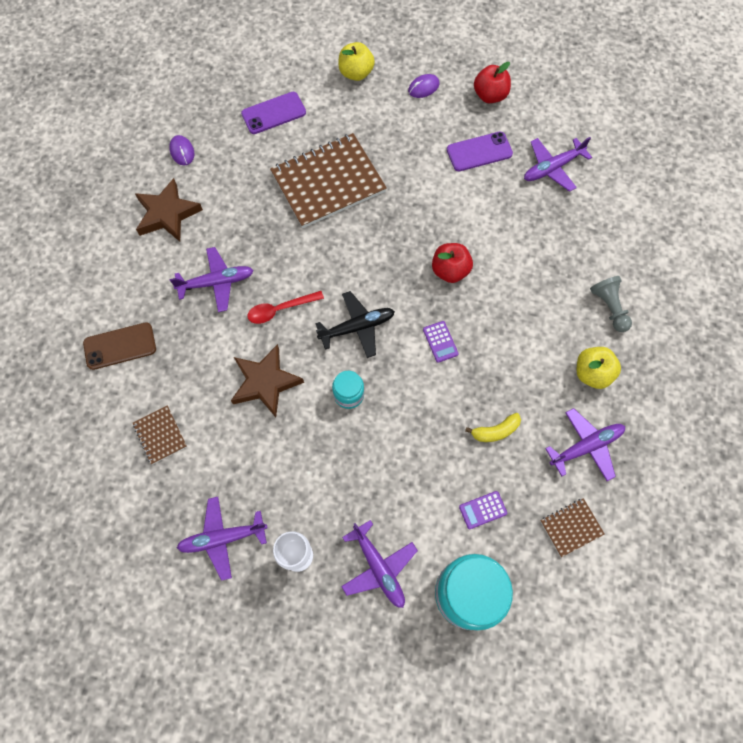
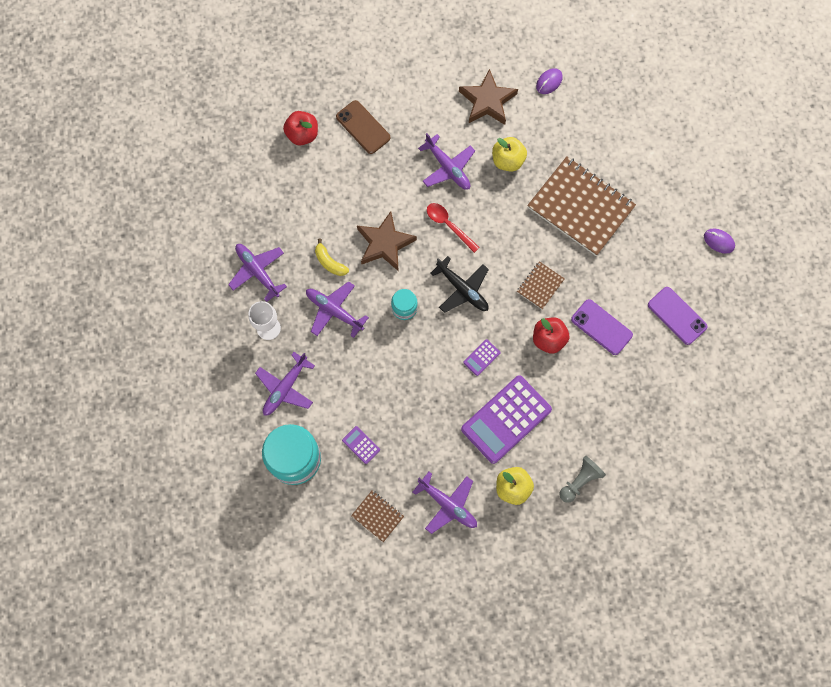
camera: 65 degrees right, 5 degrees up
brown notebook [133,405,187,465] -> brown notebook moved to [517,261,565,309]
purple phone [241,92,306,134] -> purple phone moved to [571,299,633,355]
yellow apple [338,42,375,81] -> yellow apple moved to [492,137,527,172]
yellow banana [465,413,521,442] -> yellow banana moved to [315,238,349,276]
red apple [474,62,511,103] -> red apple moved to [283,111,318,145]
purple plane [524,137,592,192] -> purple plane moved to [306,281,369,338]
none -> purple calculator [461,375,552,464]

